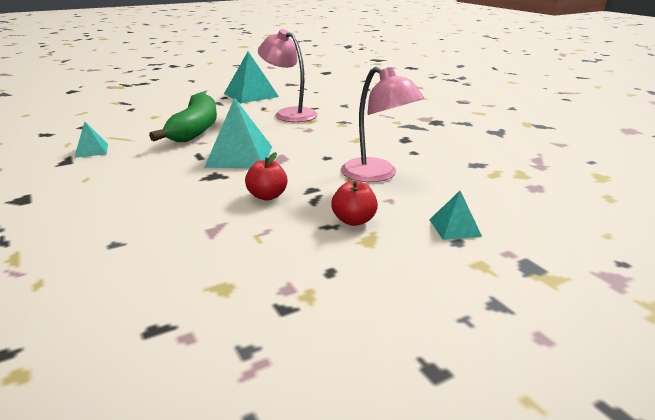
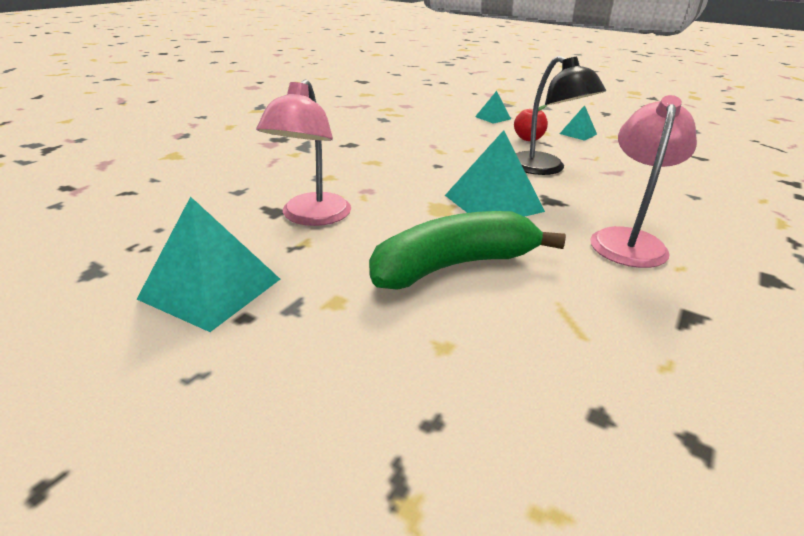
camera: 120 degrees left, 5 degrees up
turquoise pyramid [74,122,108,158] -> turquoise pyramid moved to [560,105,597,141]
red apple [245,152,288,200] -> black lamp [516,56,606,175]
pink lamp [341,66,424,182] -> pink lamp moved to [590,95,697,268]

